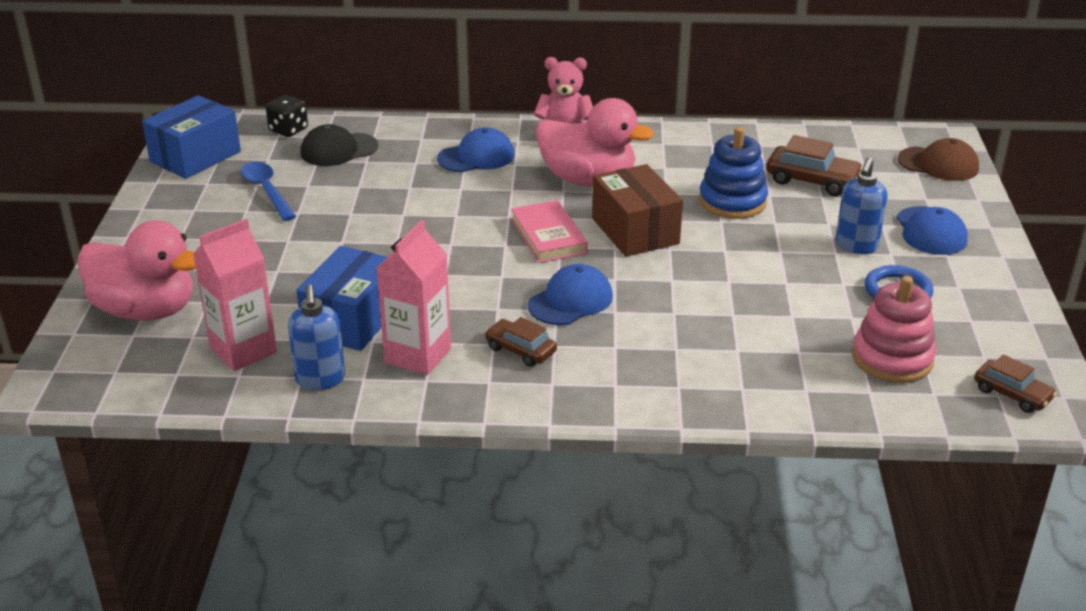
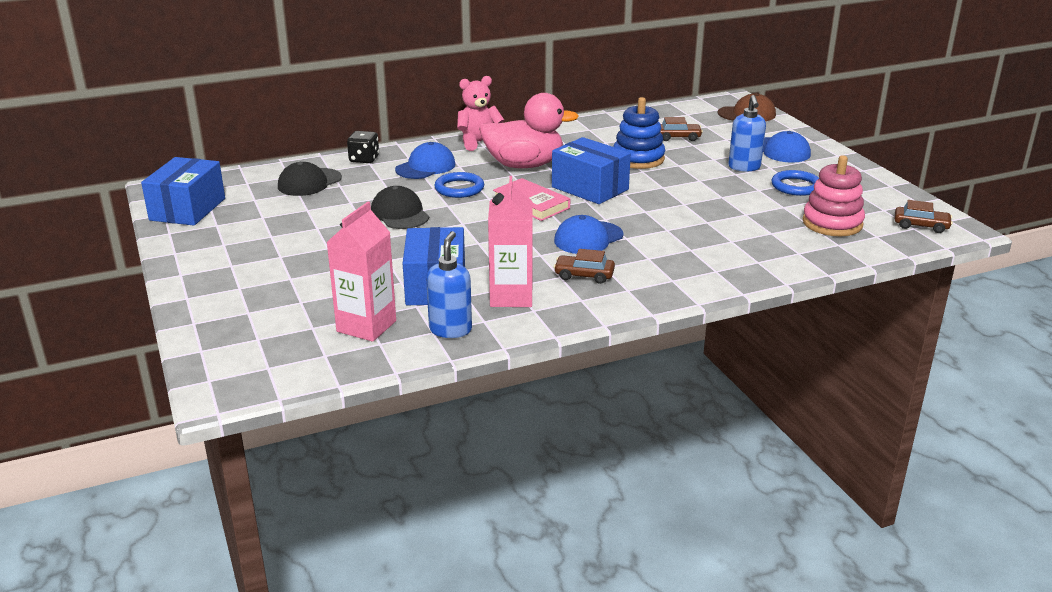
camera: 25 degrees left, 5 degrees down
pink duck [77,220,196,321] -> none
blue spoon [241,162,296,221] -> none
black dice [266,95,308,137] -> black dice moved to [347,131,379,163]
blue soap dispenser [288,284,345,390] -> blue soap dispenser turned 135 degrees counterclockwise [426,231,472,338]
blue cap [528,264,613,325] -> blue cap turned 150 degrees counterclockwise [554,215,624,254]
brown box [592,164,683,256] -> blue box [552,137,631,204]
brown car [766,135,863,196] -> brown car [660,117,703,141], size x0.66
none -> black cap [371,186,429,229]
none -> blue ring [434,172,484,198]

